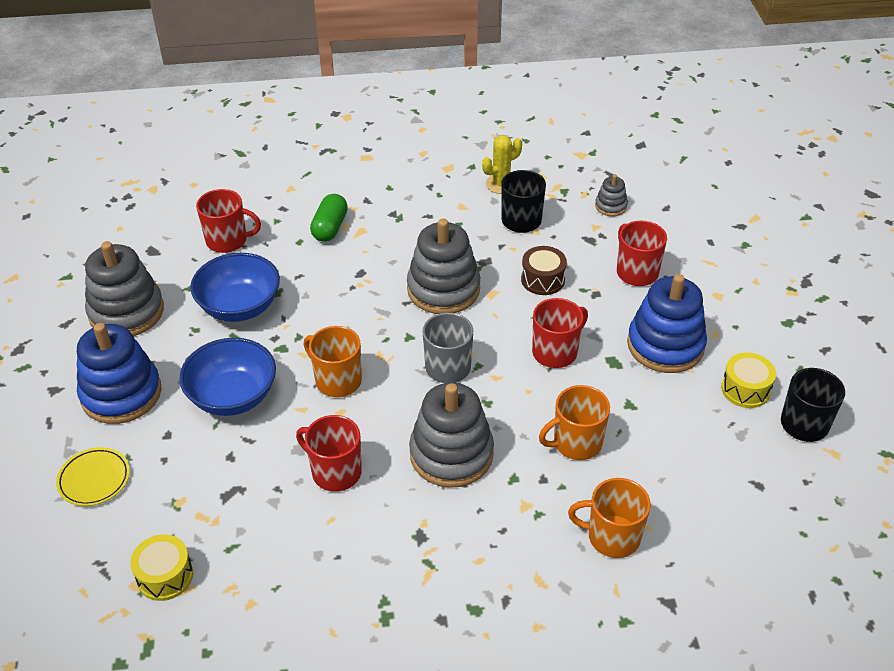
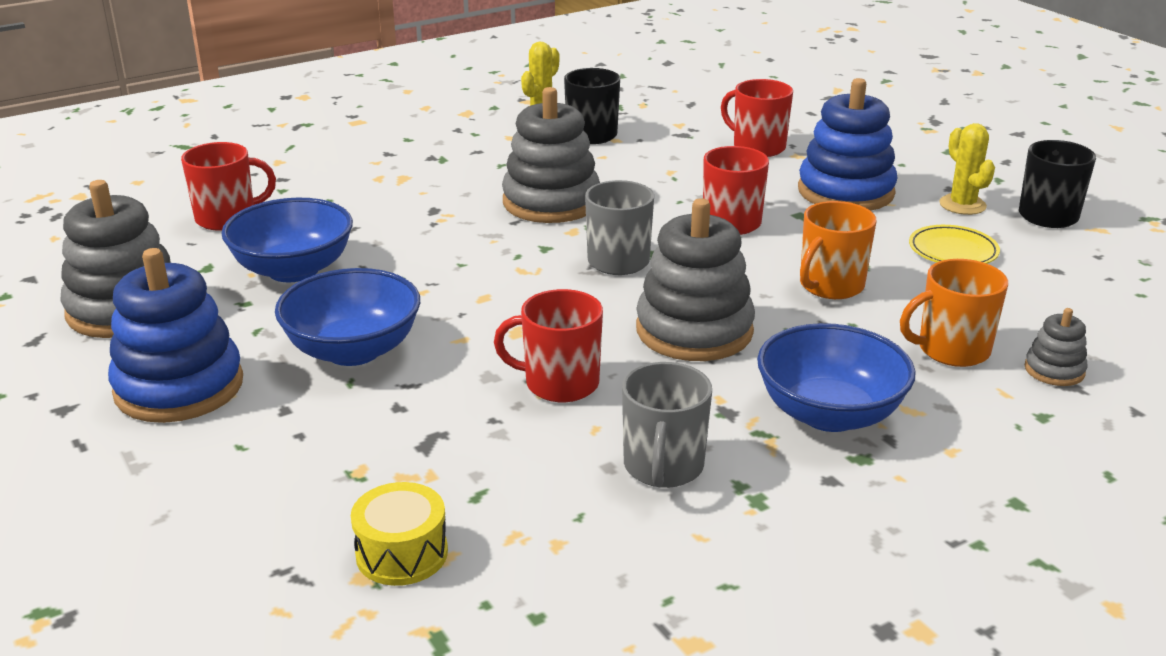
camera: 25 degrees left, 15 degrees down
yellow plate [56,447,130,506] -> yellow plate moved to [909,225,1000,264]
orange mug [304,326,362,397] -> none
green capsule [310,194,348,242] -> none
brown drum [521,246,567,295] -> none
grey stacking toy [595,174,628,216] -> grey stacking toy moved to [1025,308,1088,386]
yellow drum [721,352,776,408] -> yellow cactus [939,123,995,215]
none -> grey mug [622,362,712,488]
none -> blue bowl [757,323,916,432]

